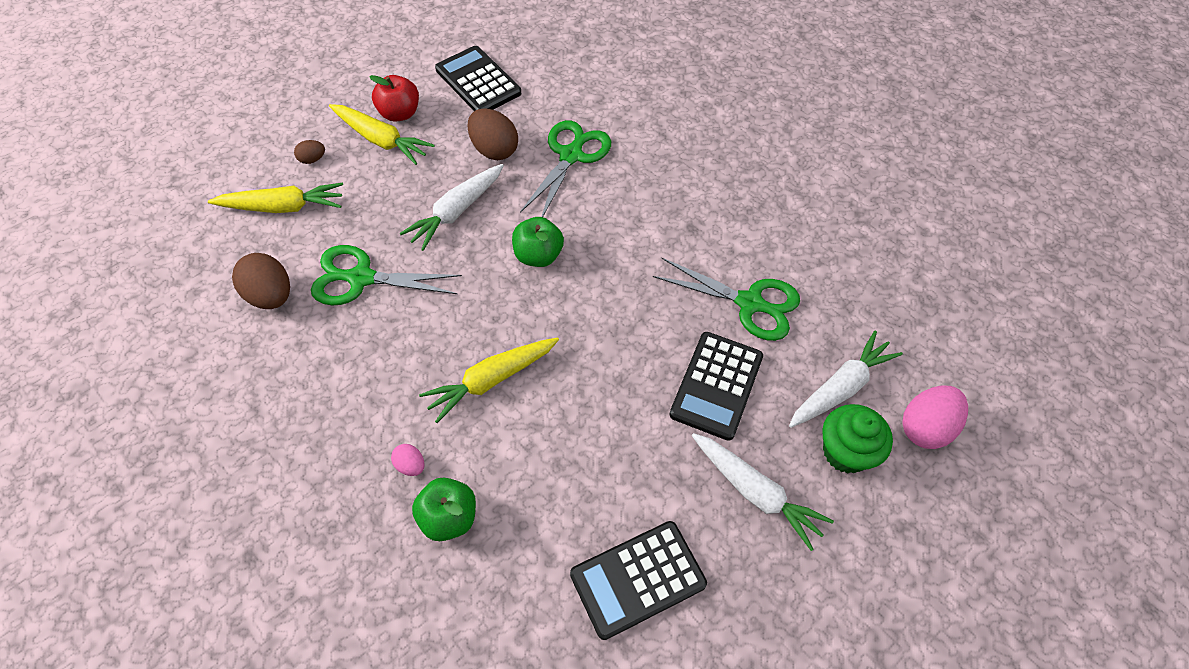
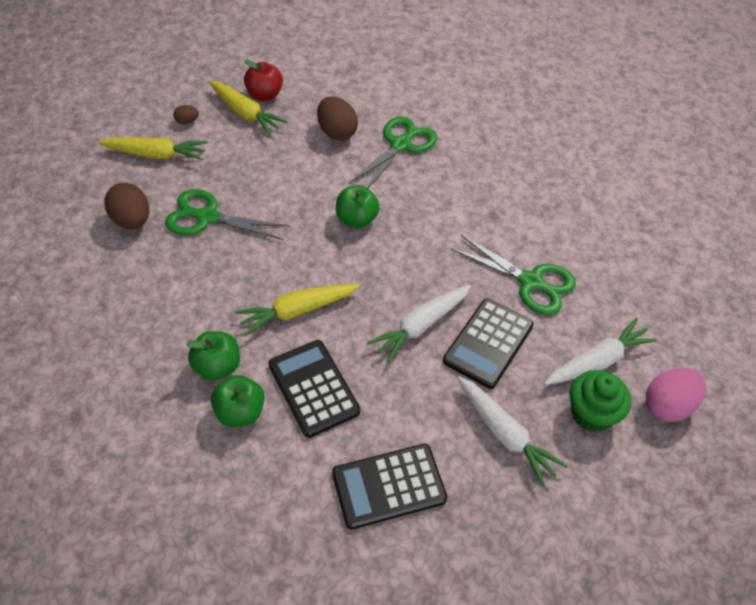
camera: 10 degrees right, 5 degrees down
pink egg [391,444,425,476] -> green apple [187,331,240,381]
white carrot [400,164,504,251] -> white carrot moved to [367,285,471,364]
black calculator [435,46,521,111] -> black calculator moved to [268,340,360,438]

